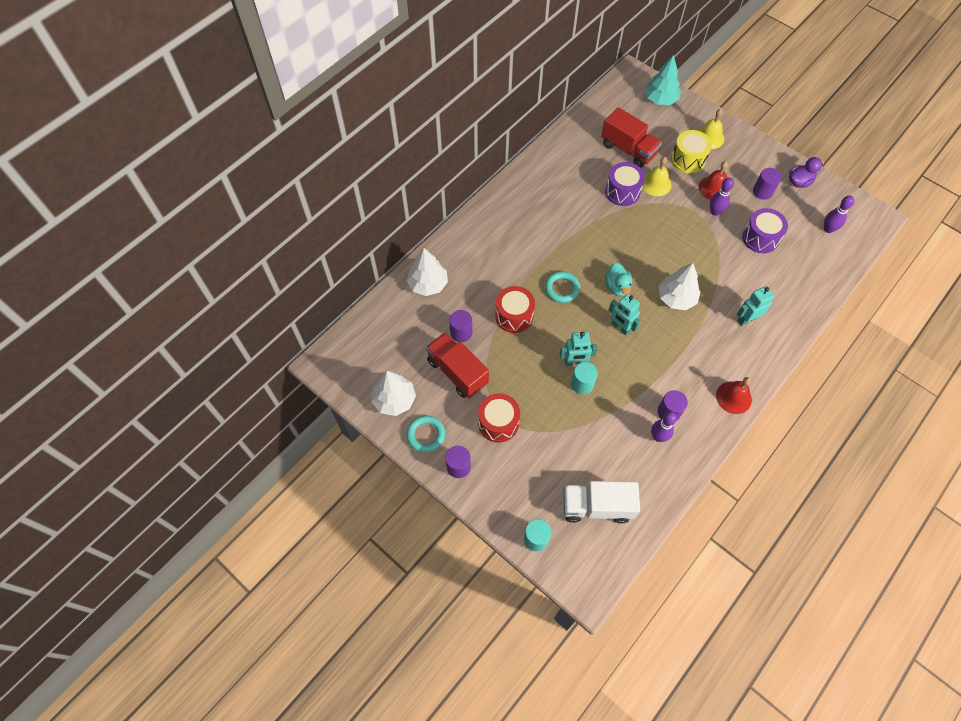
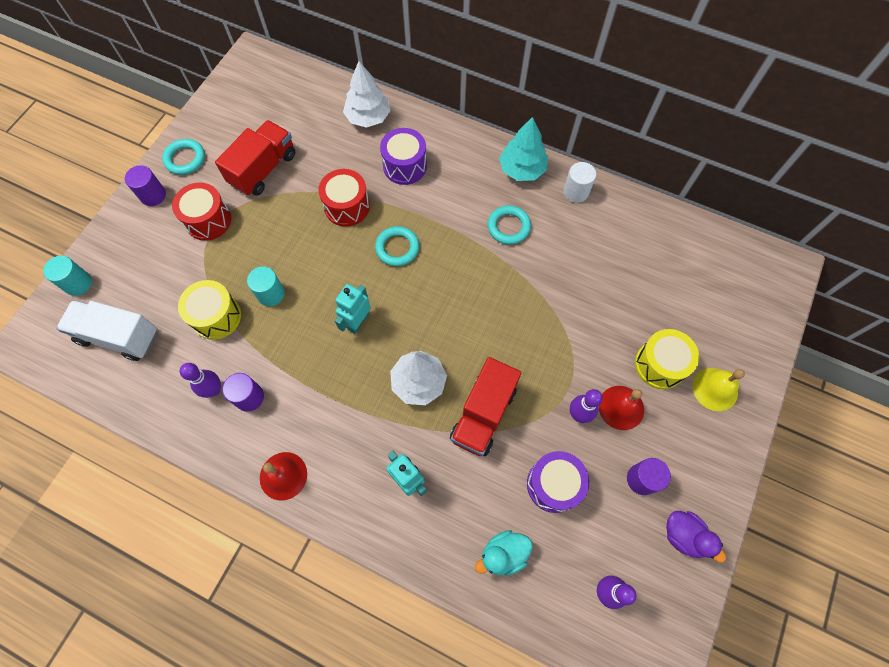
camera: 75 degrees right, 5 degrees up
white tree [371,371,416,416] -> none
purple cylinder [449,310,472,342] -> none
turquoise robot [560,332,598,366] -> none
white truck [563,481,640,524] -> white truck turned 60 degrees counterclockwise [56,300,157,361]
red truck [601,107,662,168] -> red truck moved to [450,357,521,456]
purple drum [605,162,645,206] -> purple drum moved to [380,128,427,185]
turquoise duck [605,263,632,296] -> turquoise duck moved to [475,530,533,576]
yellow bell [642,157,671,196] -> none
turquoise tree [645,55,681,105] -> turquoise tree moved to [499,117,548,181]
none -> yellow drum [178,280,241,340]
none -> turquoise ring [488,205,531,245]
none -> white cylinder [563,162,596,203]

